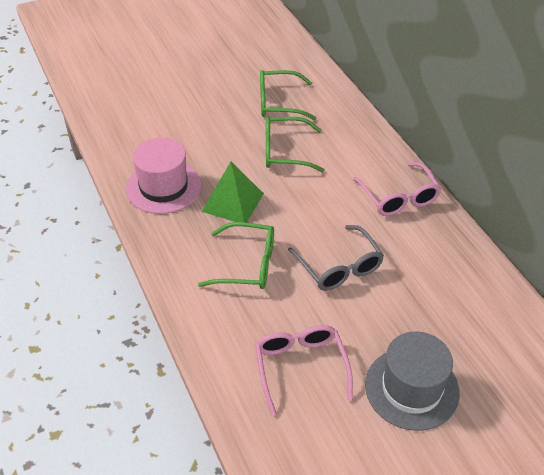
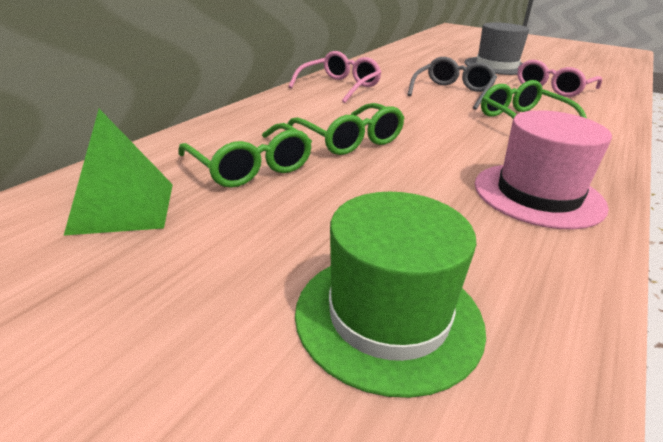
camera: 125 degrees left, 15 degrees down
green pyramid [202,162,264,223] -> green pyramid moved to [64,109,173,235]
none -> green hat [295,192,486,398]

